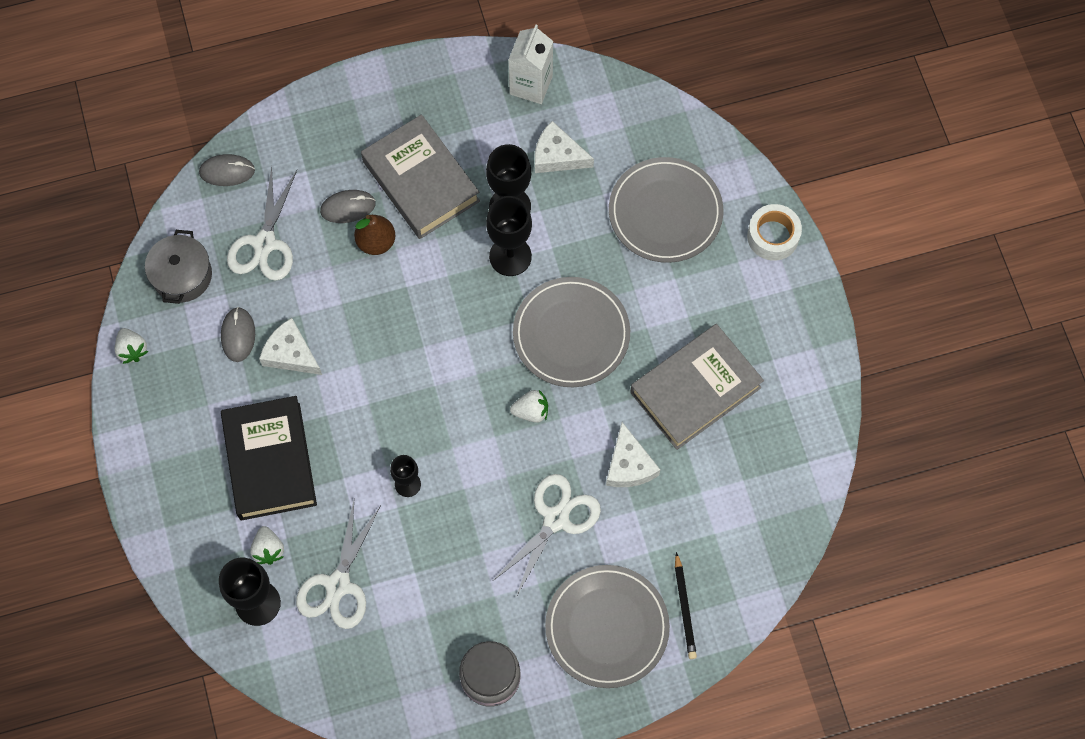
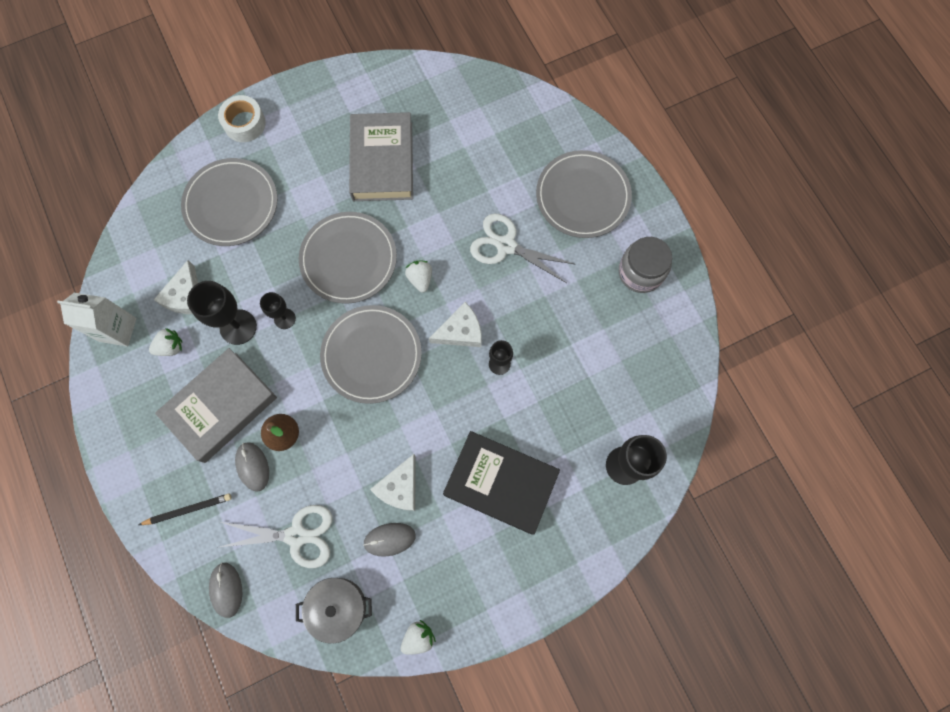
camera: 100 degrees left, 5 degrees up
black book [221,396,317,521] -> black book turned 45 degrees clockwise [443,431,560,535]
white strawberry [250,526,284,565] -> white strawberry moved to [149,328,182,356]
white scissors [296,498,381,629] -> none
black goblet [486,196,532,276] -> black goblet [260,292,296,329], size x0.59
white cheese [606,422,660,487] -> white cheese moved to [429,302,482,347]
grey book [630,324,764,450] -> grey book turned 45 degrees clockwise [349,112,413,201]
black pencil [675,552,697,659] -> black pencil moved to [139,493,232,525]
none -> grey plate [320,305,422,404]

